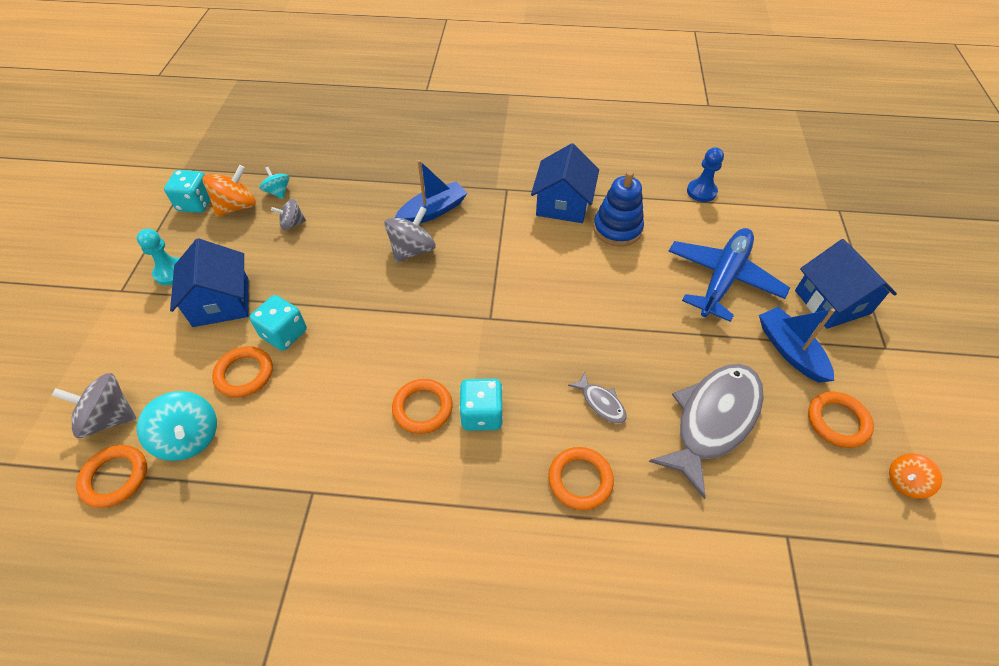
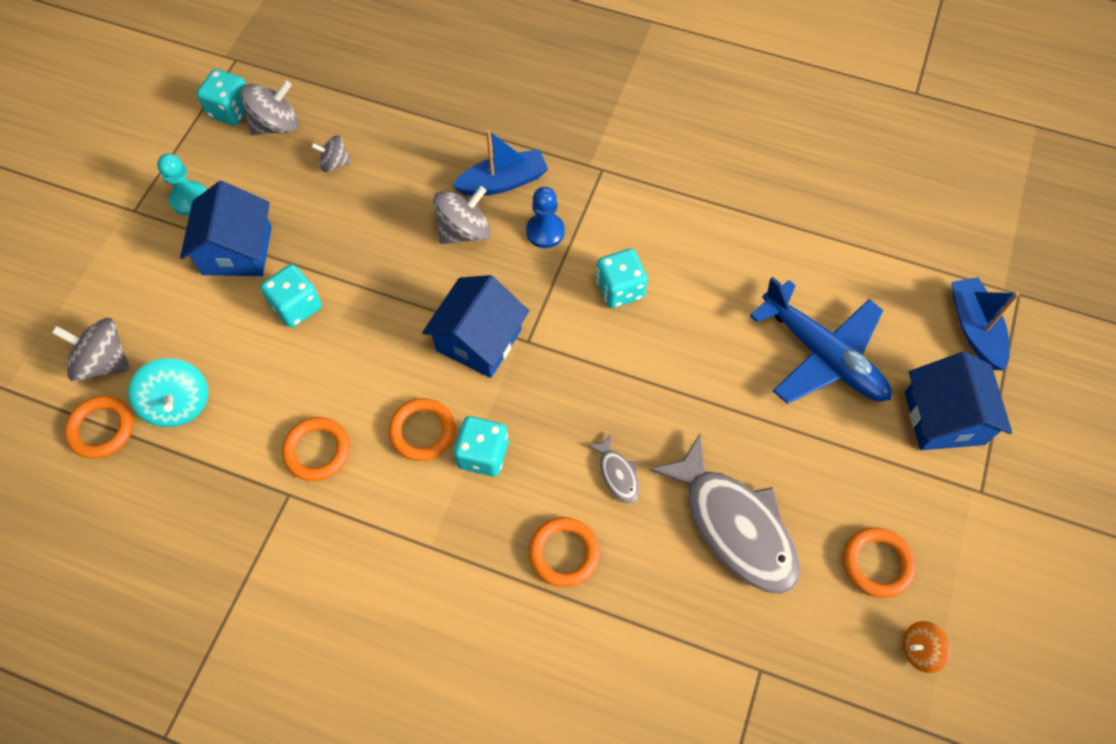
camera: 15 degrees right, 10 degrees up
orange spinning top [203,165,256,217] -> grey spinning top [240,80,299,135]
orange ring [212,346,273,398] -> orange ring moved to [282,417,350,481]
turquoise spinning top [260,167,289,199] -> none
blue house [531,143,599,223] -> blue house moved to [422,275,529,378]
blue stacking toy [593,171,644,246] -> none
grey fish [649,364,764,499] -> grey fish turned 90 degrees clockwise [649,434,800,594]
blue plane [669,228,790,322] -> blue plane turned 90 degrees clockwise [750,277,891,404]
blue pawn [687,147,724,202] -> blue pawn moved to [526,187,565,248]
blue boat [759,307,835,383] -> blue boat moved to [952,277,1020,370]
none -> turquoise dice [596,249,648,308]

